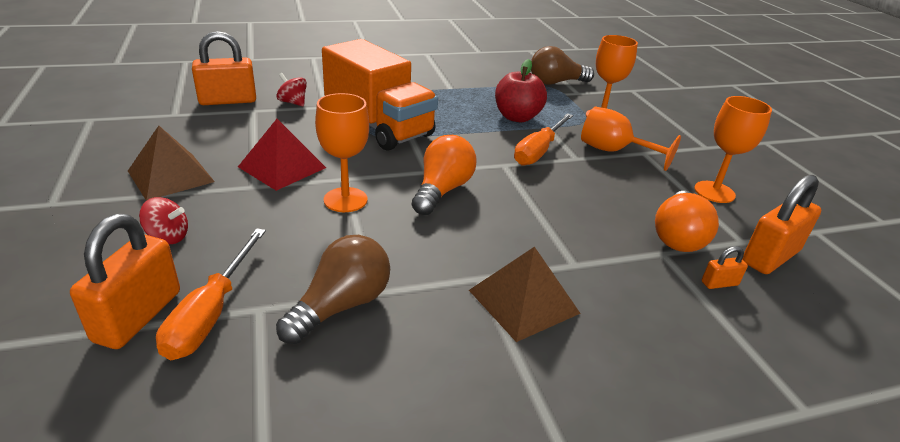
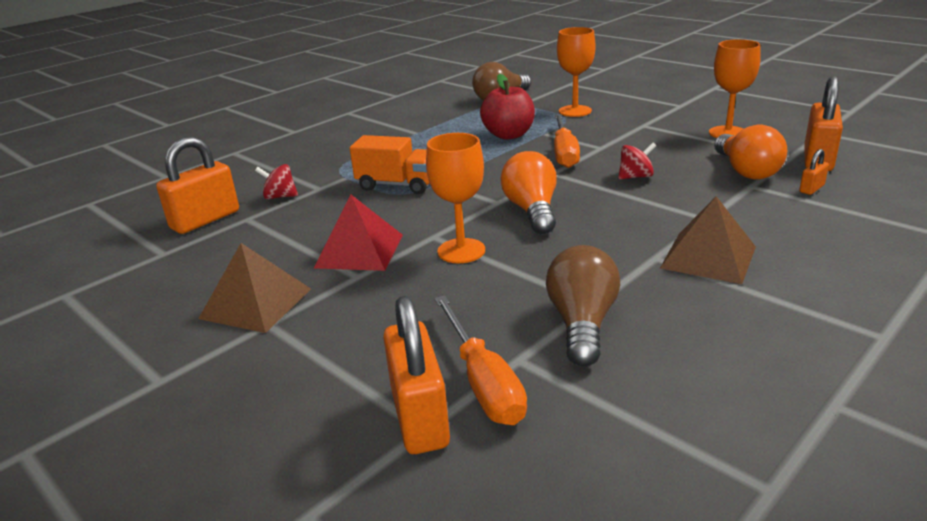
camera: 25 degrees left, 5 degrees down
red spinning top [139,197,188,244] -> red spinning top moved to [618,143,656,179]
orange truck [322,39,438,151] -> orange truck [350,135,430,194], size x0.59
orange goblet [581,106,681,171] -> none

